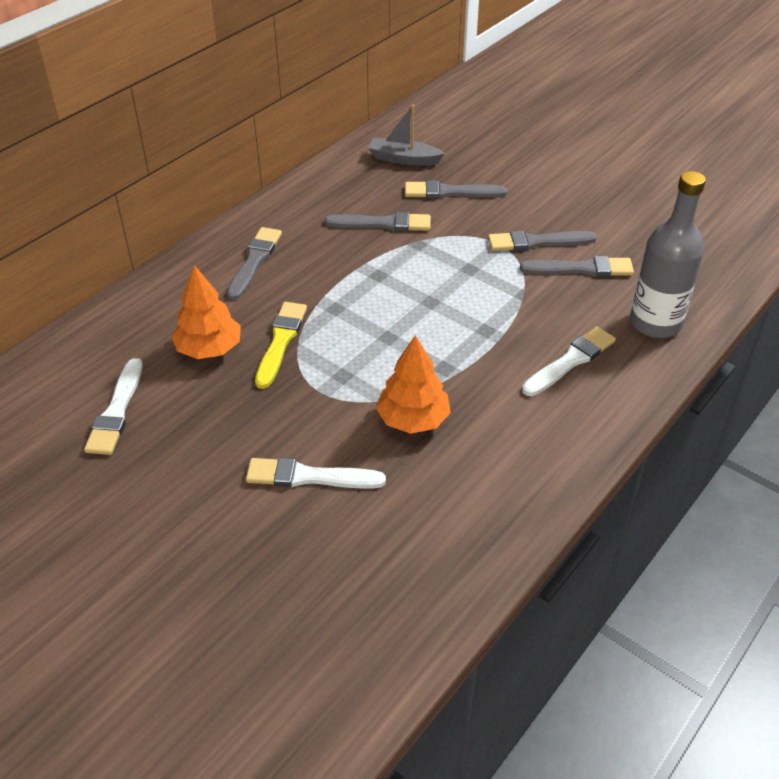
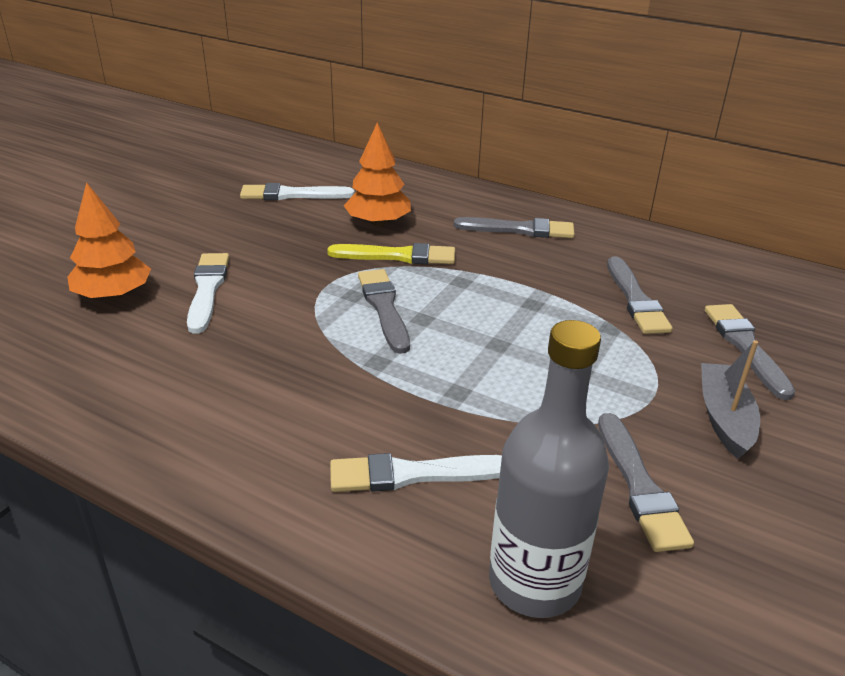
camera: 80 degrees right, 10 degrees down
grey boat [368,105,445,166] -> grey boat moved to [701,340,760,459]
orange tree [376,335,451,434] -> orange tree moved to [67,182,151,300]
grey brush [488,230,597,251] -> grey brush moved to [358,269,410,354]
white brush [522,326,616,396] -> white brush turned 135 degrees clockwise [330,453,502,492]

